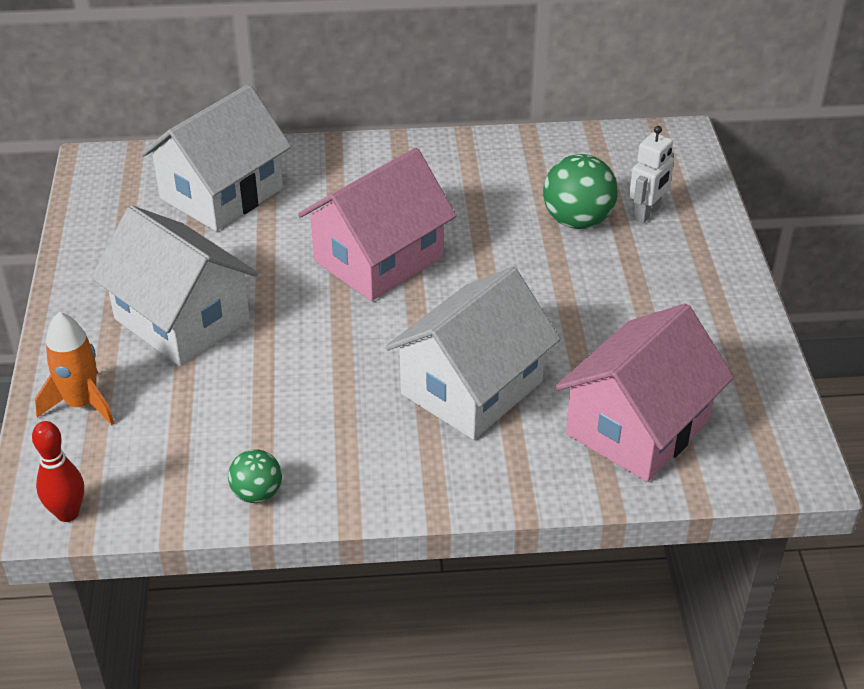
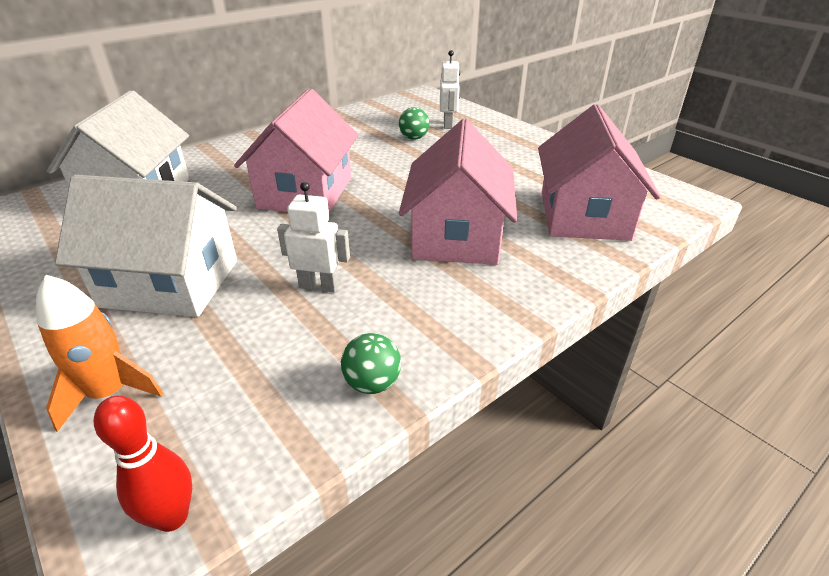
camera: 35 degrees left, 5 degrees down
white house [385,267,561,440] -> pink house [399,119,517,265]
green ball [543,154,618,229] -> green ball [399,107,430,140], size x0.59
none -> white robot [277,182,350,292]

